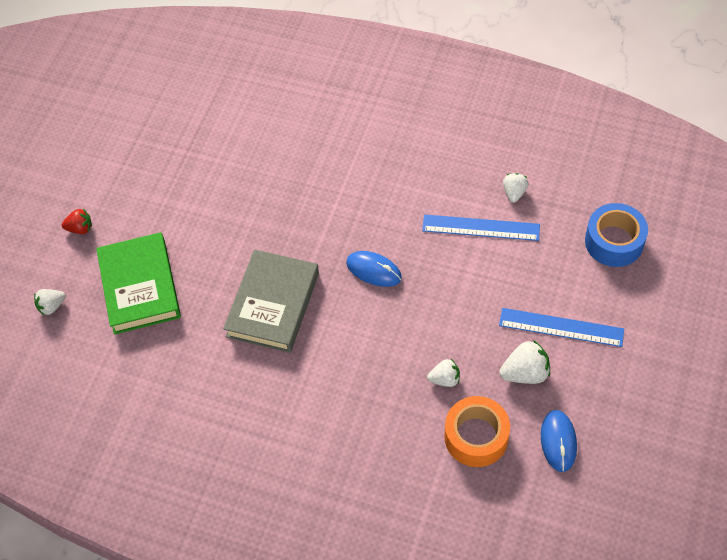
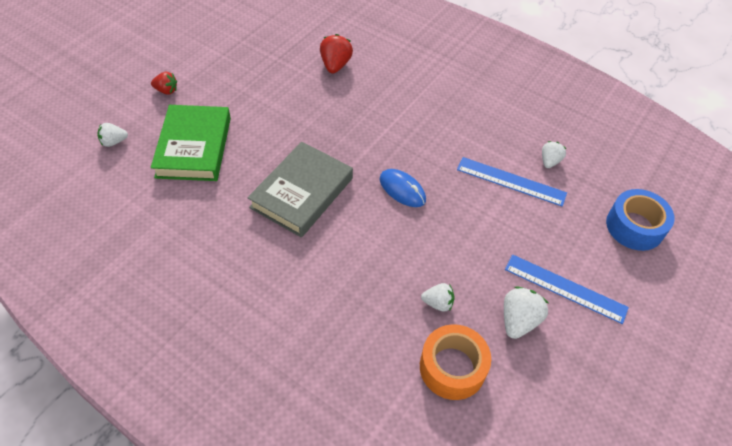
camera: 10 degrees right, 5 degrees down
white strawberry [499,340,550,384] -> white strawberry turned 60 degrees counterclockwise [504,286,549,339]
blue mouse [541,410,577,472] -> none
none -> red strawberry [320,34,353,74]

